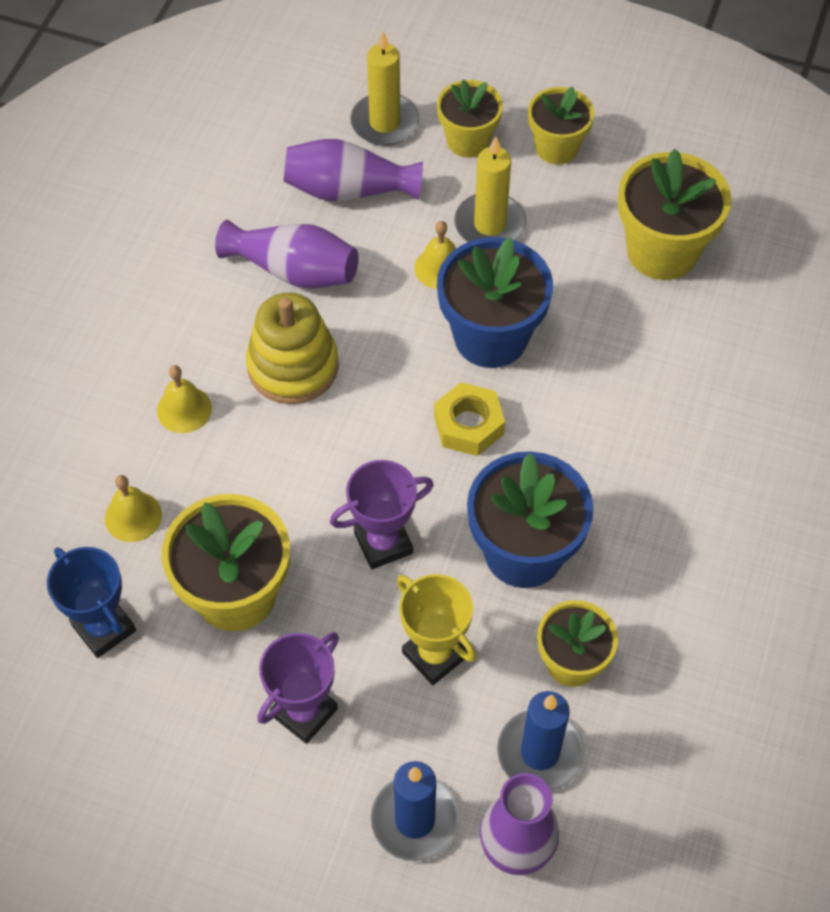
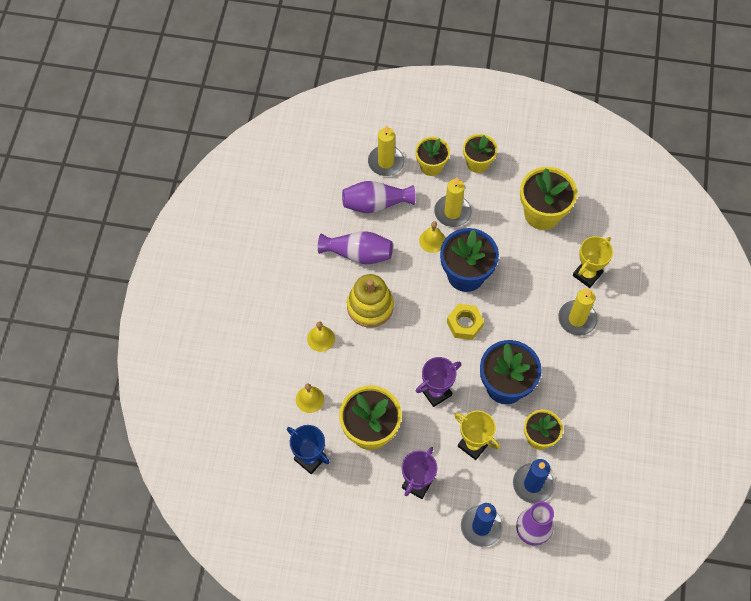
camera: 10 degrees left, 5 degrees up
none -> yellow candle [558,289,597,336]
none -> yellow trophy [573,236,613,288]

